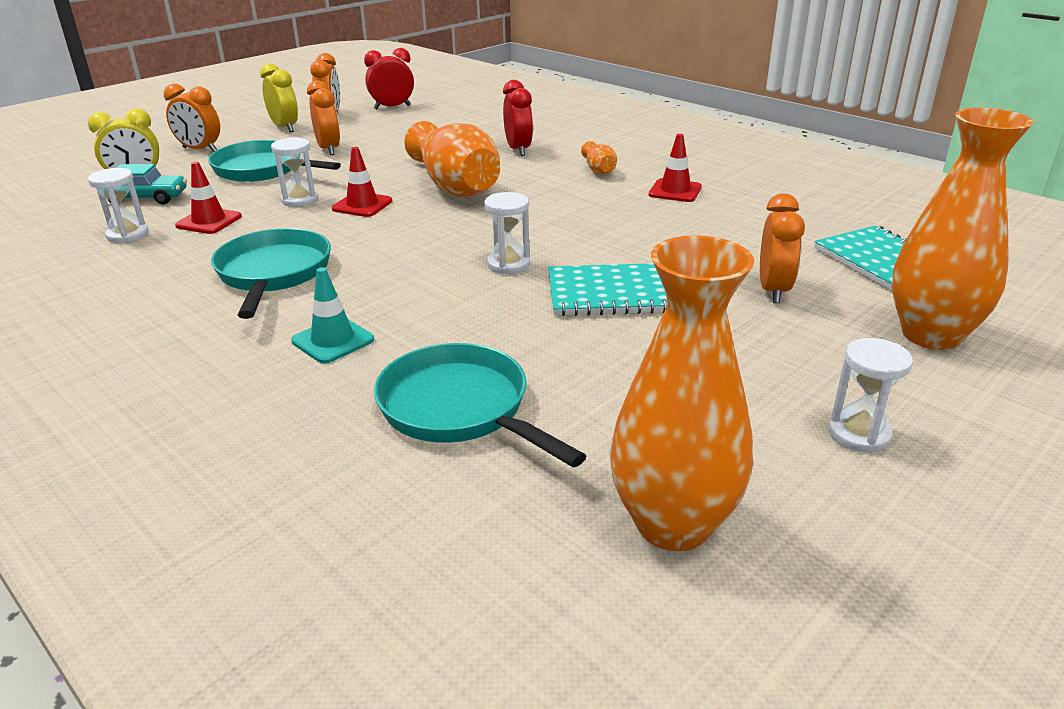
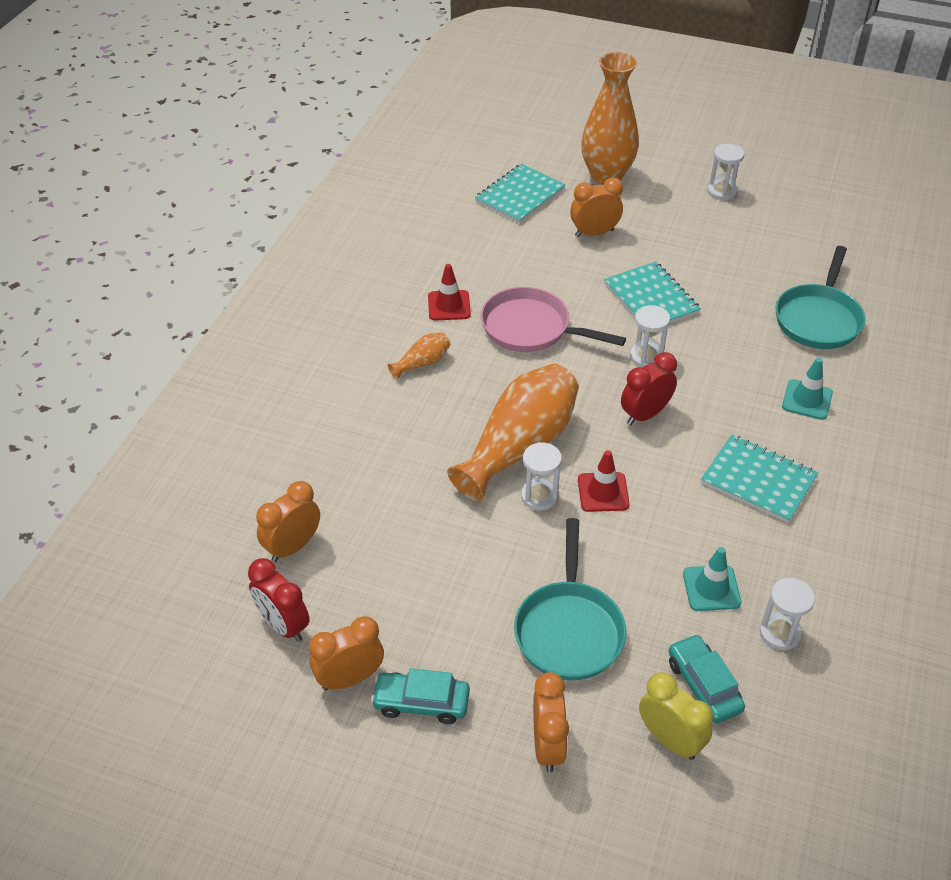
camera: 115 degrees left, 15 degrees up
red traffic cone [175,161,242,234] -> turquoise traffic cone [683,547,741,611]
turquoise pan [211,228,331,319] -> turquoise notebook [701,435,818,523]
yellow clock [260,63,298,132] -> turquoise car [371,668,470,724]
white hourglass [271,137,319,207] -> white hourglass moved to [521,442,562,511]
orange clock [307,80,340,155] -> orange clock moved to [256,481,320,562]
red clock [503,80,533,156] -> red clock moved to [621,352,677,425]
orange vase [610,235,754,551] -> none
none -> pink pan [481,287,626,352]

